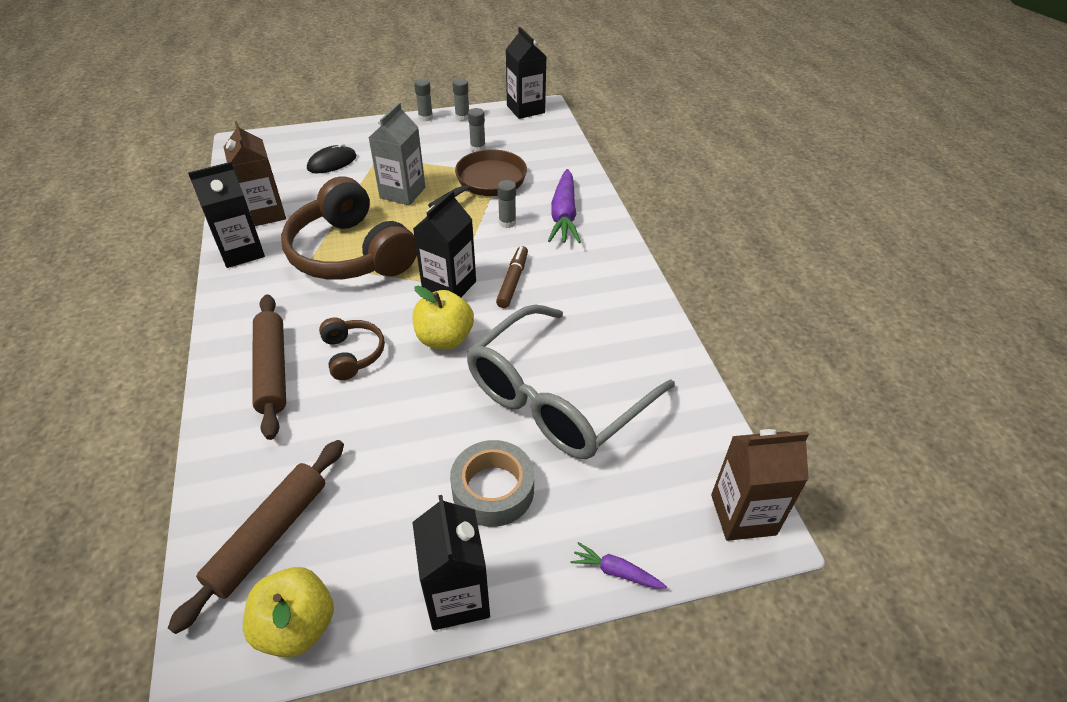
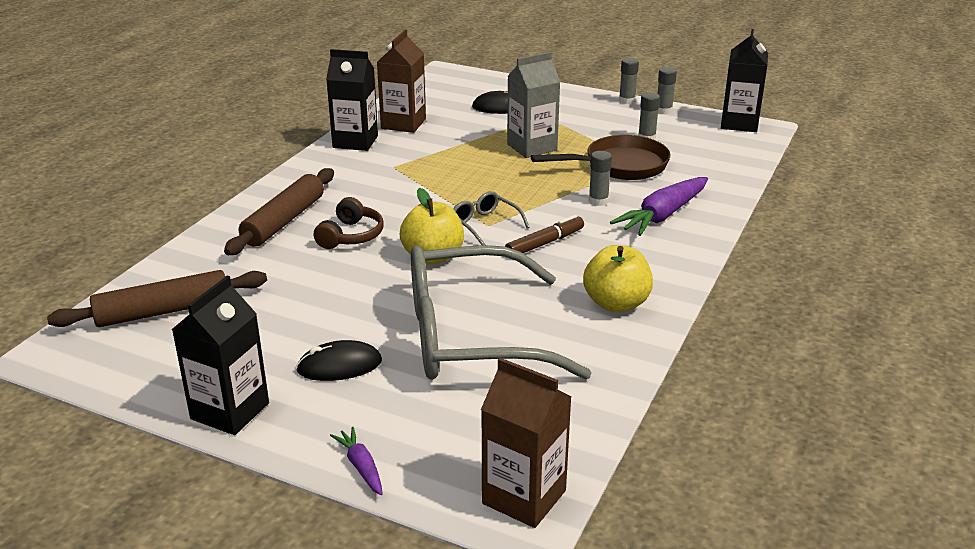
camera: 40 degrees right, 15 degrees down
yellow apple [243,567,334,658] -> yellow apple moved to [583,245,653,312]
brown headphones [281,177,417,280] -> none
black carton [413,190,476,297] -> grey glasses [453,191,530,245]
grey tape [450,440,534,527] -> black mouse [296,340,382,381]

